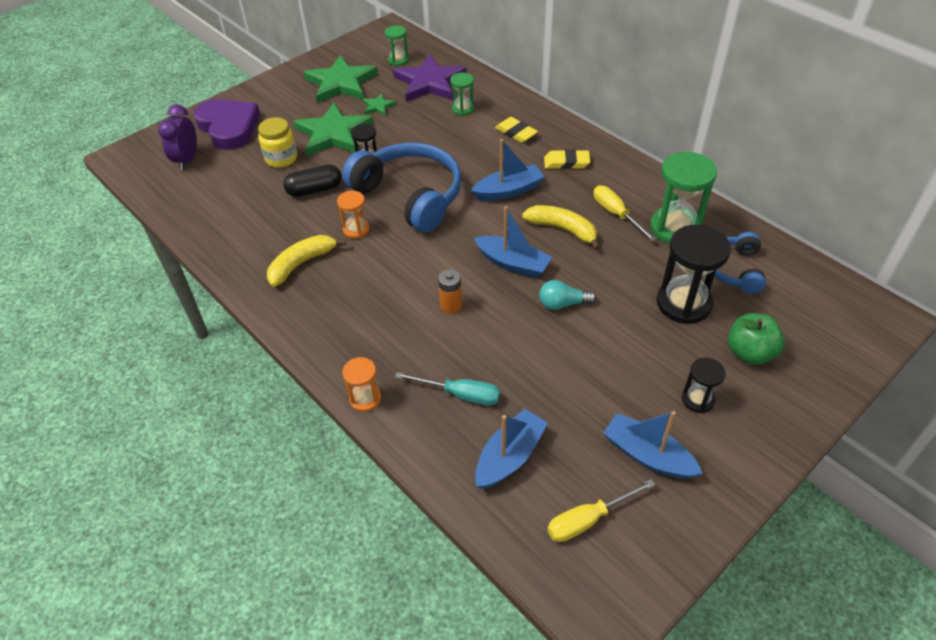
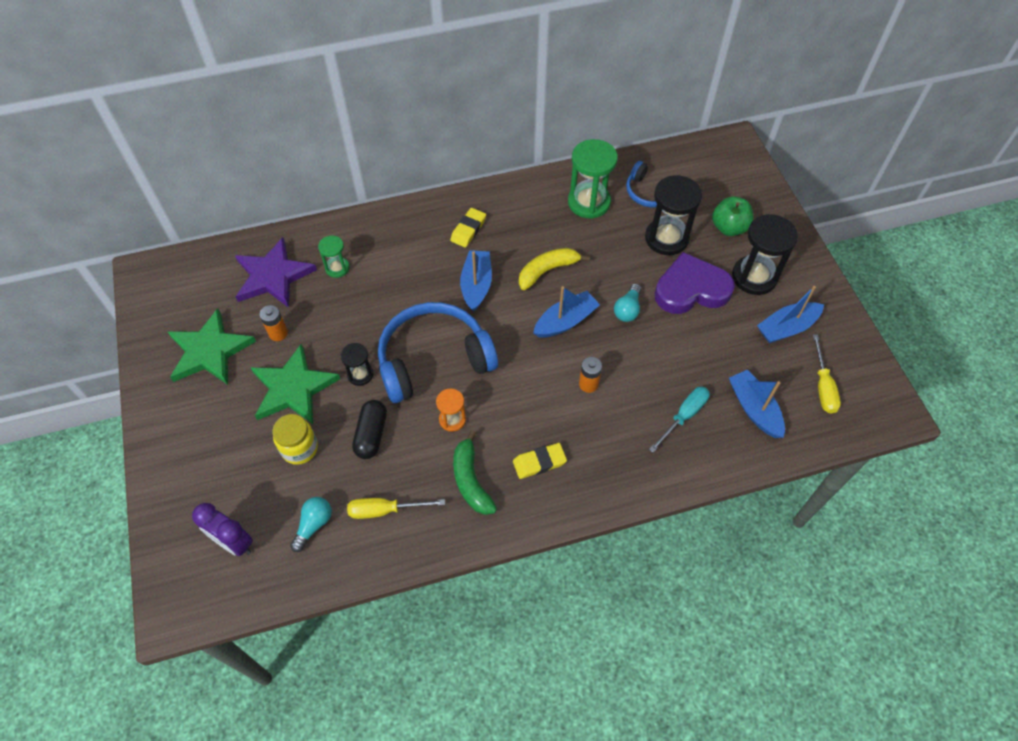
camera: 65 degrees left, 10 degrees up
purple heart [194,99,260,150] -> purple heart moved to [655,252,735,314]
yellow banana [267,235,346,287] -> green banana [453,430,497,515]
orange hourglass [342,357,381,412] -> none
green star [363,93,397,116] -> orange battery [260,305,288,341]
green hourglass [385,25,409,66] -> none
yellow eraser [495,117,538,143] -> yellow eraser moved to [513,443,567,479]
yellow screwdriver [594,185,656,241] -> yellow screwdriver moved to [347,498,445,519]
black hourglass [682,357,726,413] -> black hourglass [732,214,798,295], size x1.86
none -> turquoise light bulb [290,497,332,552]

